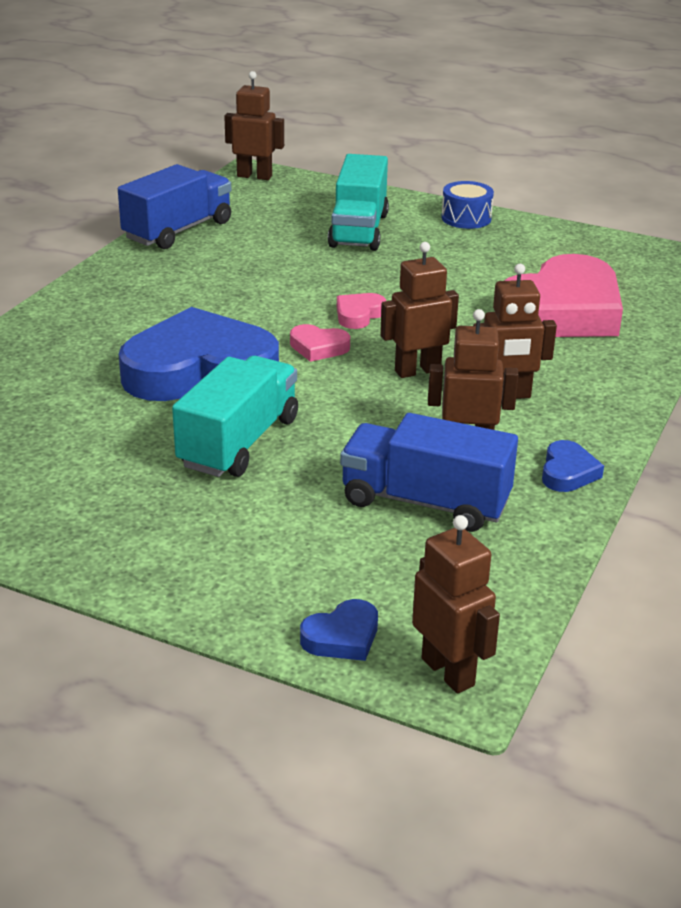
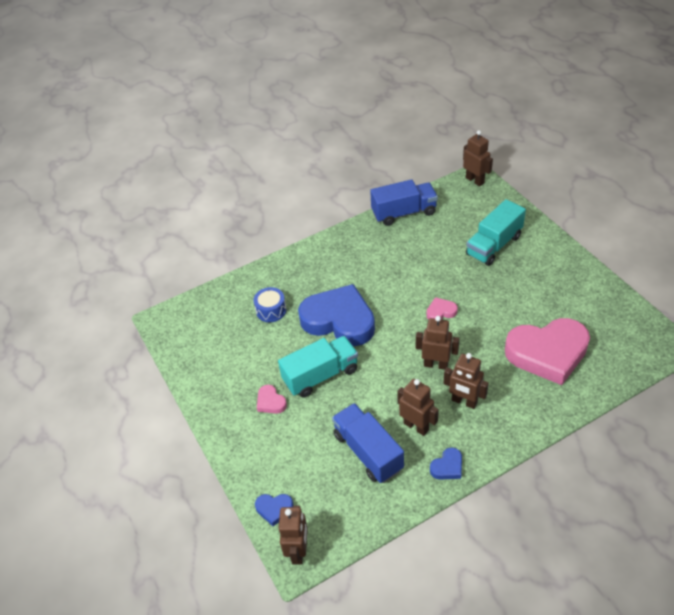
camera: 40 degrees right, 15 degrees up
pink heart [290,324,350,362] -> pink heart moved to [257,385,287,414]
blue drum [441,181,494,229] -> blue drum moved to [253,287,286,322]

